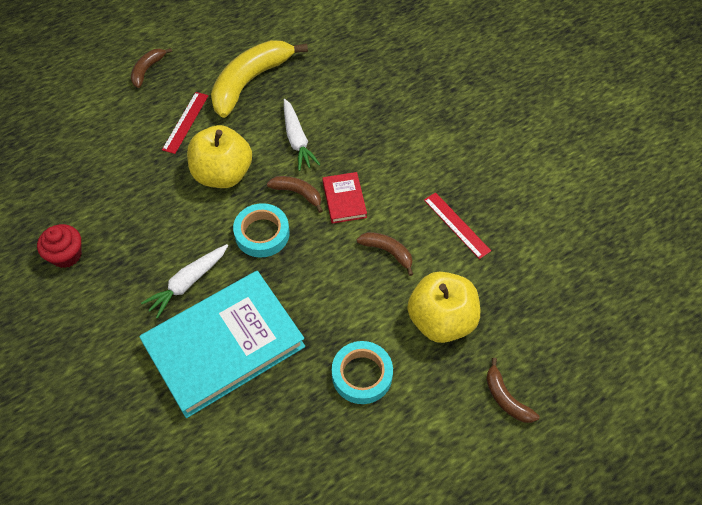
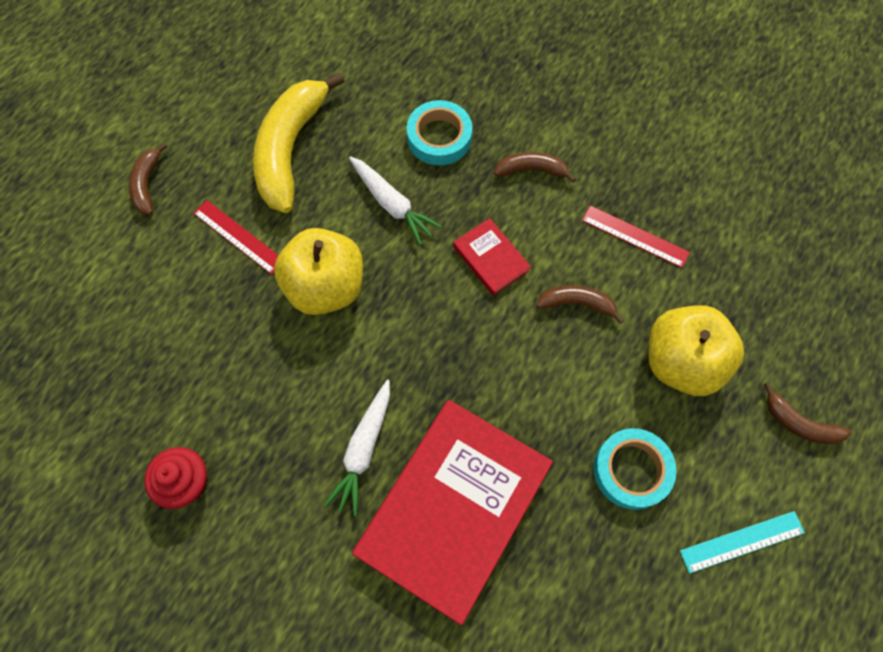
camera: 25 degrees left, 10 degrees up
turquoise book [139,271,305,418] -> red book [352,400,553,625]
red ruler [162,92,209,154] -> red ruler turned 45 degrees counterclockwise [193,200,278,275]
turquoise tape [233,203,290,258] -> turquoise tape moved to [407,100,472,165]
brown banana [267,176,323,213] -> brown banana moved to [494,152,576,183]
none -> turquoise ruler [680,511,805,574]

